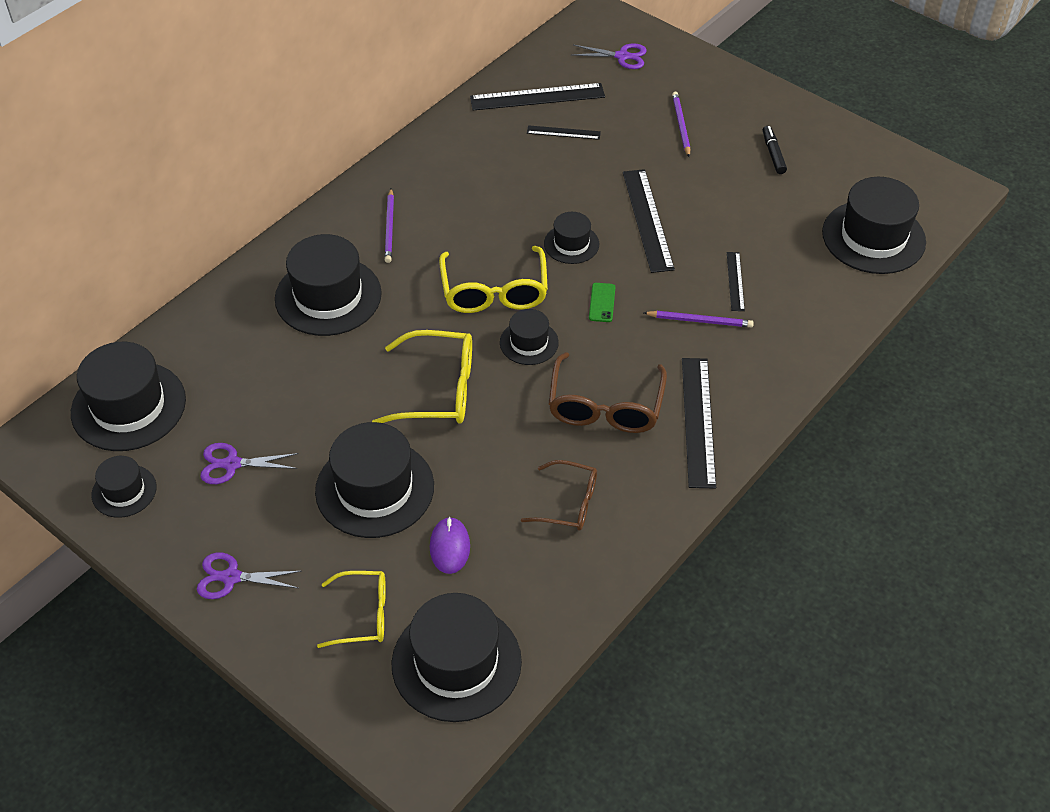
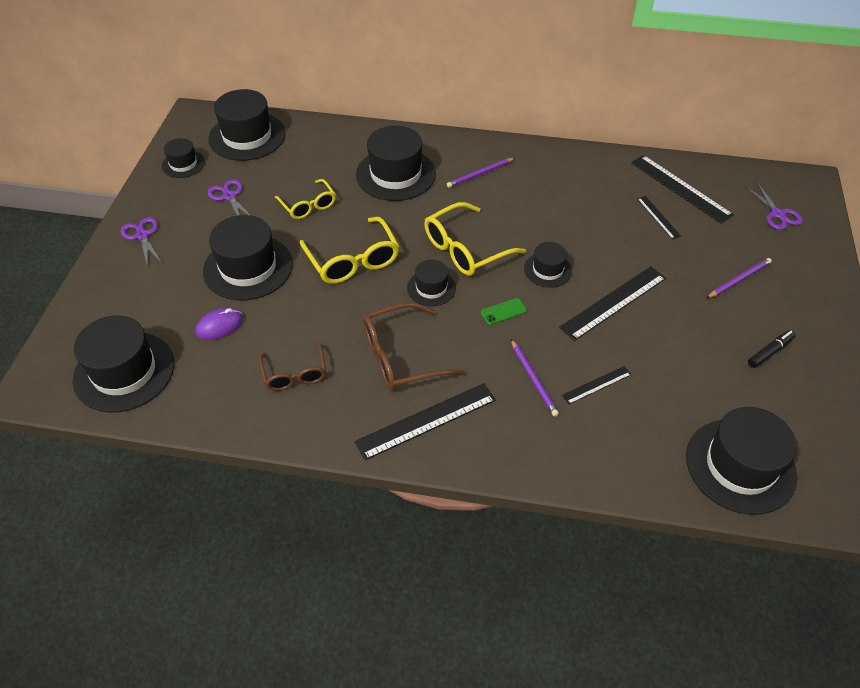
camera: 60 degrees right, 0 degrees up
yellow glasses [317,571,386,648] -> yellow glasses moved to [275,179,336,219]

